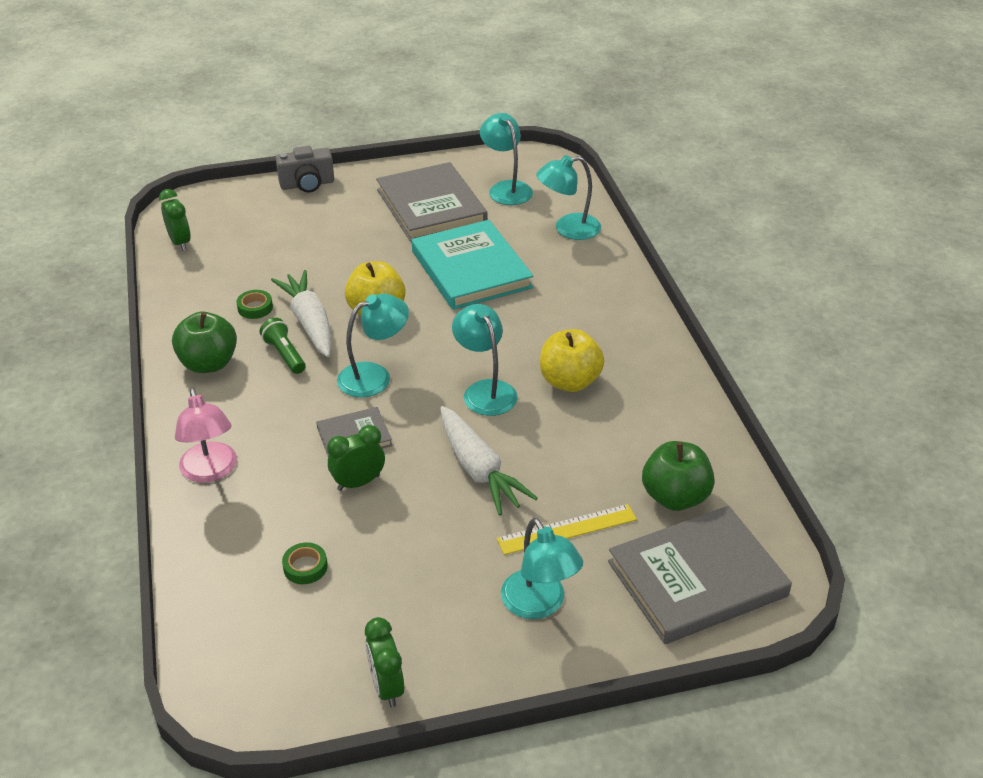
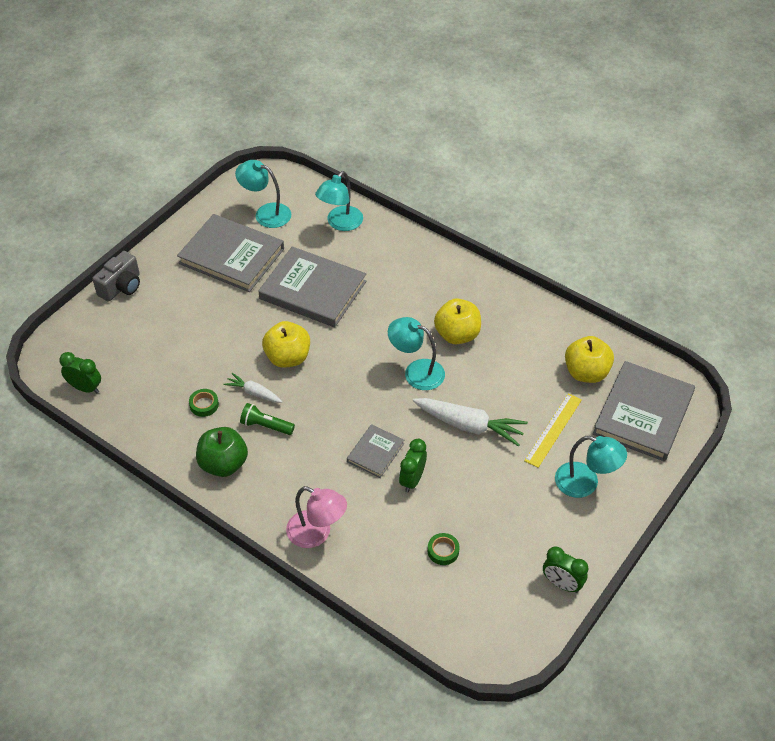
camera: 40 degrees left, 10 degrees up
white carrot [271,270,331,357] -> white carrot [223,373,282,403], size x0.56
turquoise lamp [337,294,409,398] -> none
turquoise book [412,220,533,310] -> grey book [259,246,366,327]
green apple [642,441,715,511] -> yellow apple [565,336,614,383]

